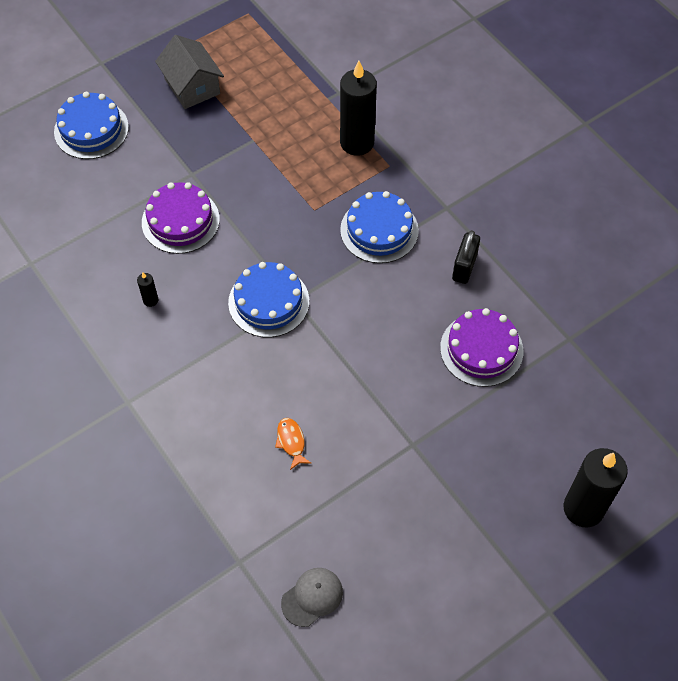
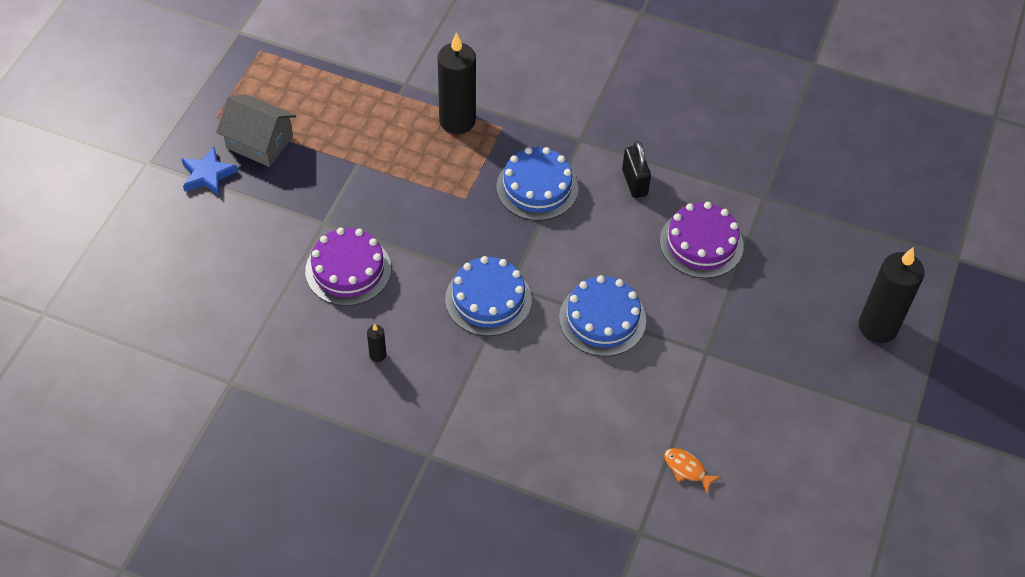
camera: 35 degrees left, 5 degrees down
blue cake [54,92,129,159] -> blue cake moved to [559,275,646,356]
orange fish [275,418,312,470] -> orange fish moved to [664,448,721,493]
grey cap [281,568,343,627] -> none
none -> blue star [181,147,238,196]

